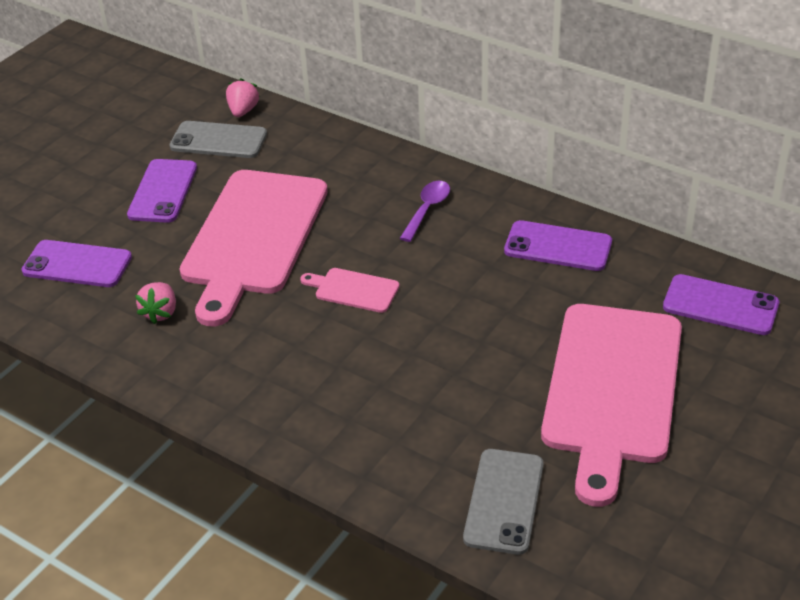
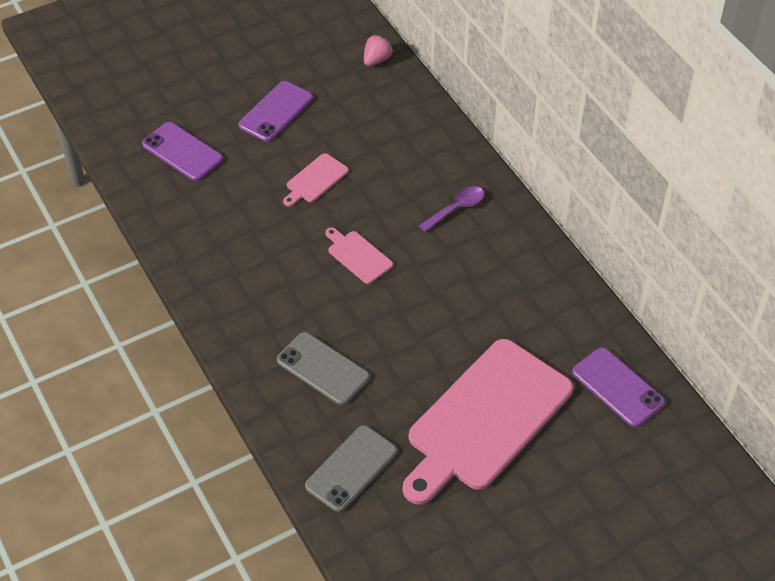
camera: 25 degrees right, 10 degrees up
pink strawberry [135,282,176,324] -> none
grey phone [170,121,267,158] -> grey phone moved to [277,332,370,405]
pink cutting board [180,170,328,326] -> pink cutting board [283,153,349,207], size x0.42
purple phone [504,220,612,271] -> none

